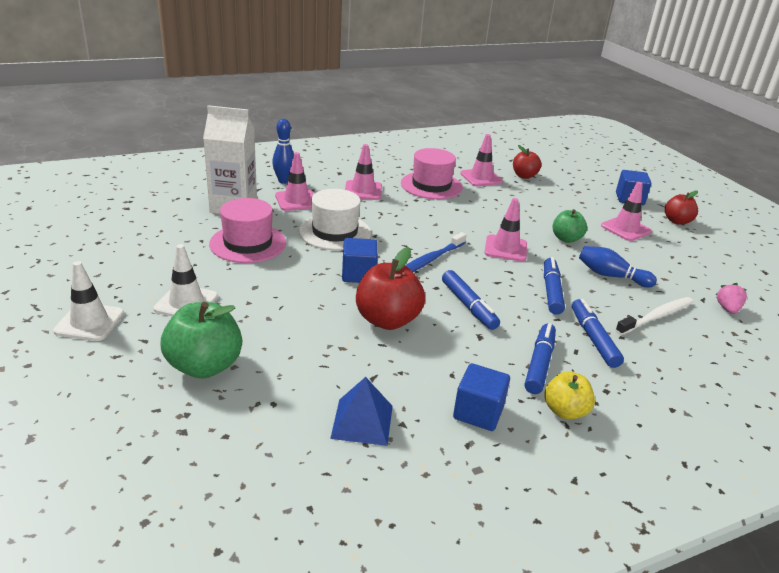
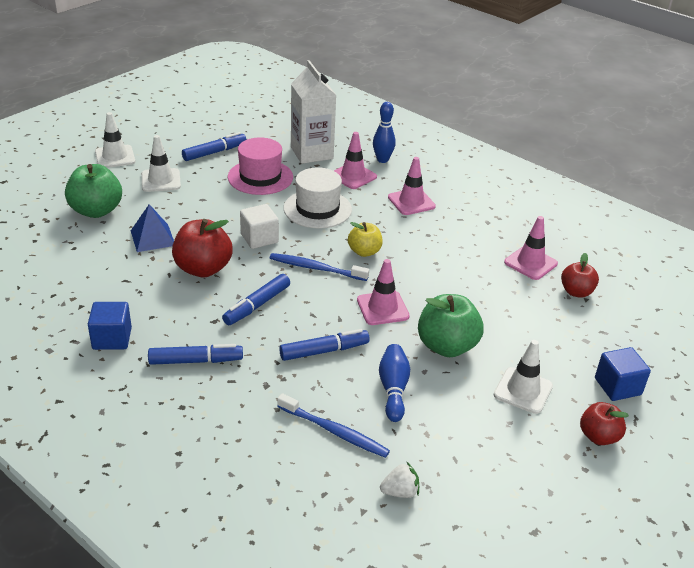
camera: 65 degrees right, 5 degrees up
blue pyramid [330,377,393,446] -> blue pyramid moved to [131,204,174,252]
blue cube [342,238,378,283] -> white cube [240,204,279,249]
pink hat [401,148,463,199] -> none
yellow apple [544,372,595,420] -> yellow apple moved to [348,222,383,257]
green apple [553,209,587,243] -> green apple [418,294,484,357], size x1.63
blue marker [572,299,624,368] -> blue marker moved to [182,132,247,161]
pink traffic cone [601,182,651,241] -> white traffic cone [494,340,553,414]
white toothbrush [615,297,693,335] -> blue toothbrush [277,393,390,458]
pink strawberry [716,283,747,314] -> white strawberry [380,461,419,498]

